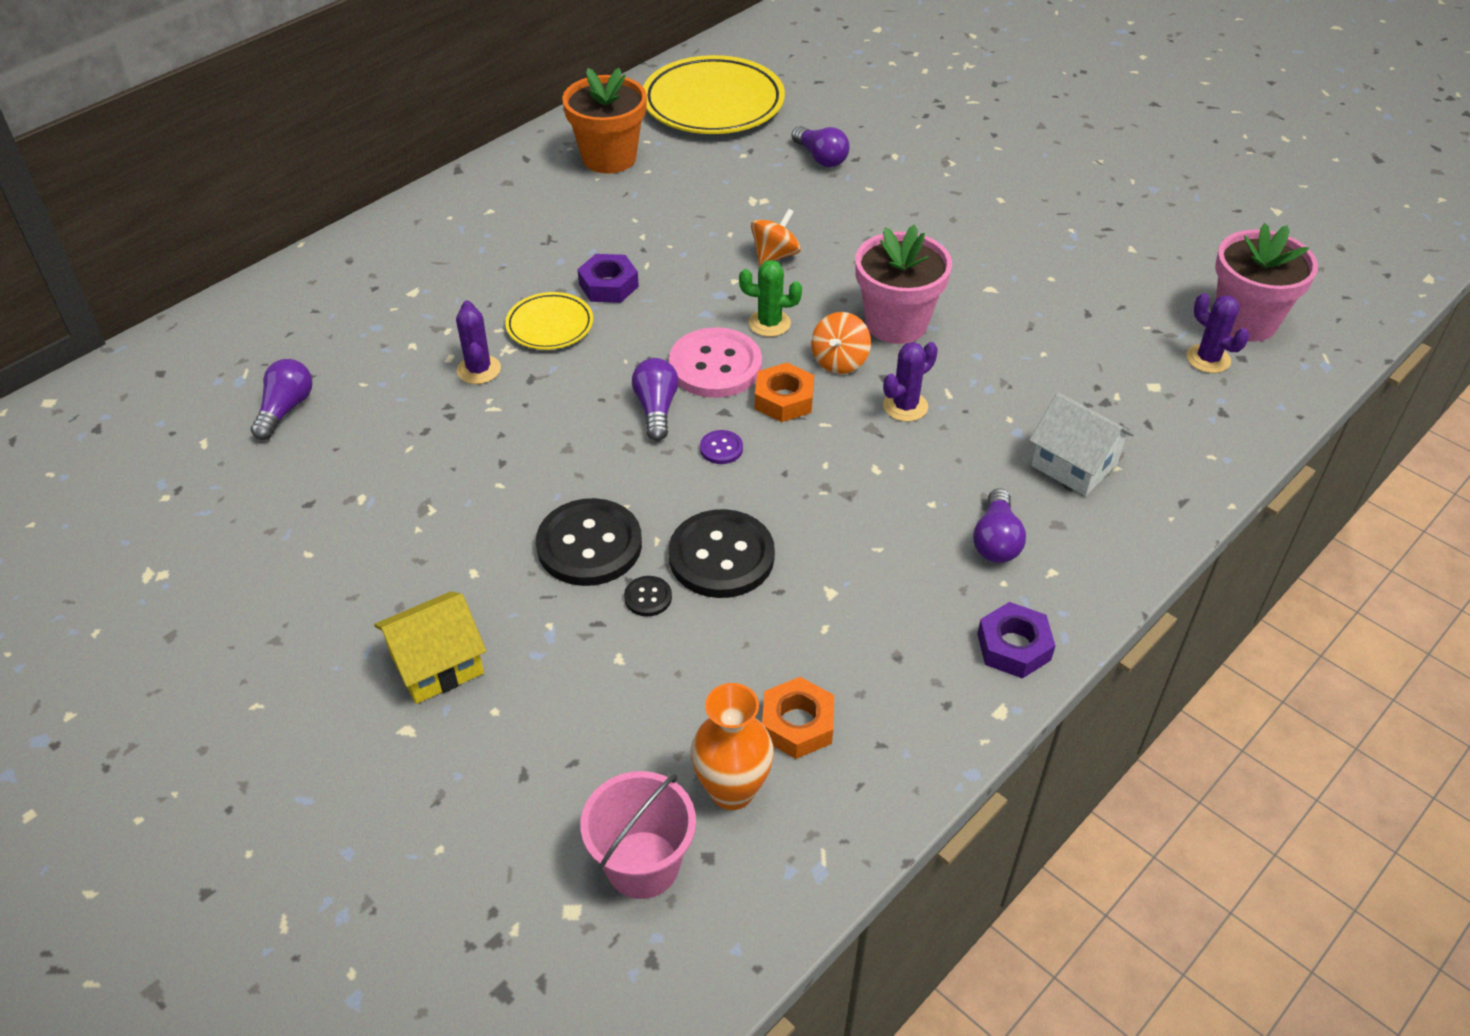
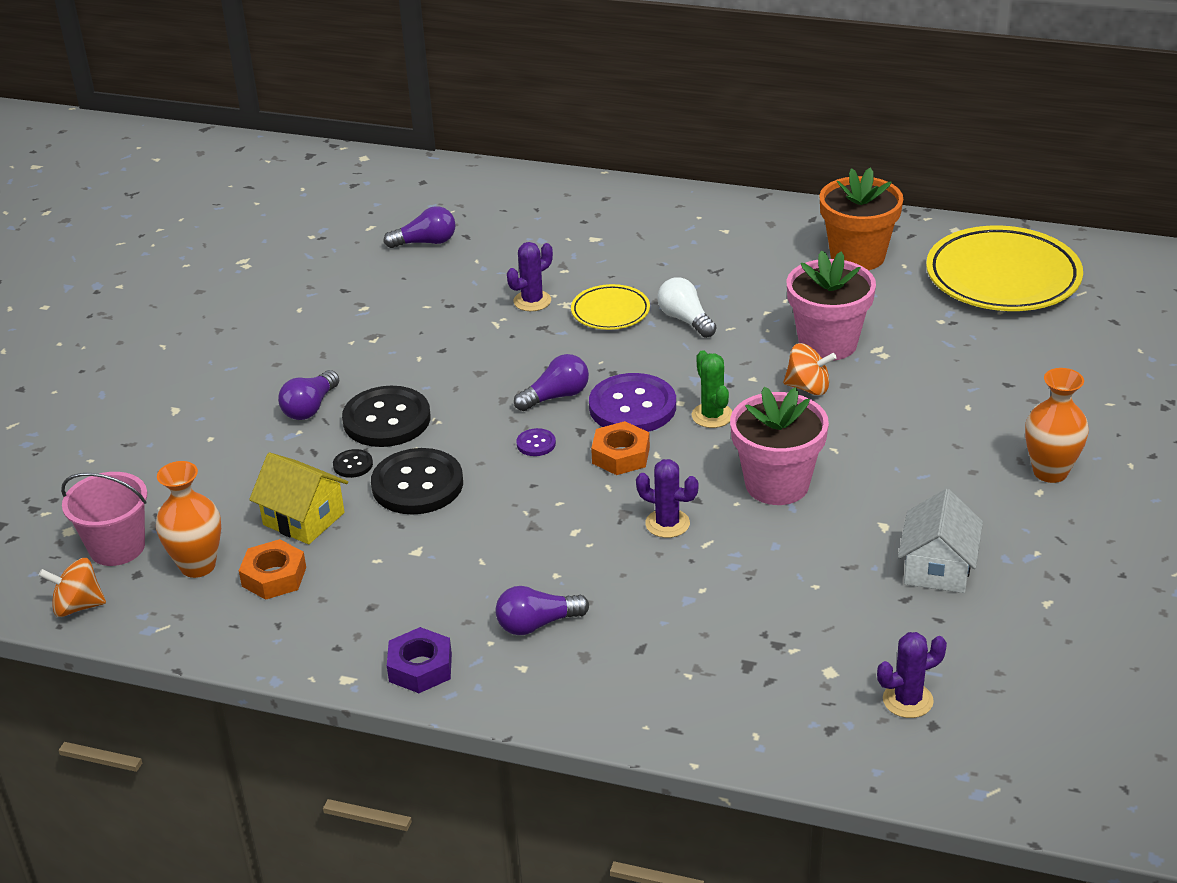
camera: 65 degrees right, 10 degrees down
yellow house [374,591,486,704] -> yellow house moved to [249,453,348,544]
purple nut [577,254,639,303] -> white light bulb [658,277,716,338]
pink button [669,327,762,398] -> purple button [589,373,676,432]
purple light bulb [791,126,850,167] -> purple light bulb moved to [278,370,339,420]
orange spinning top [811,312,871,374] -> orange spinning top moved to [38,558,106,617]
white house [1029,393,1134,496] -> white house moved to [898,489,983,593]
purple cactus [1187,293,1249,373] -> purple cactus turned 45 degrees clockwise [877,632,947,718]
pink flower pot [1215,223,1318,342] -> pink flower pot moved to [787,250,876,361]
none -> orange vase [1025,368,1089,483]

